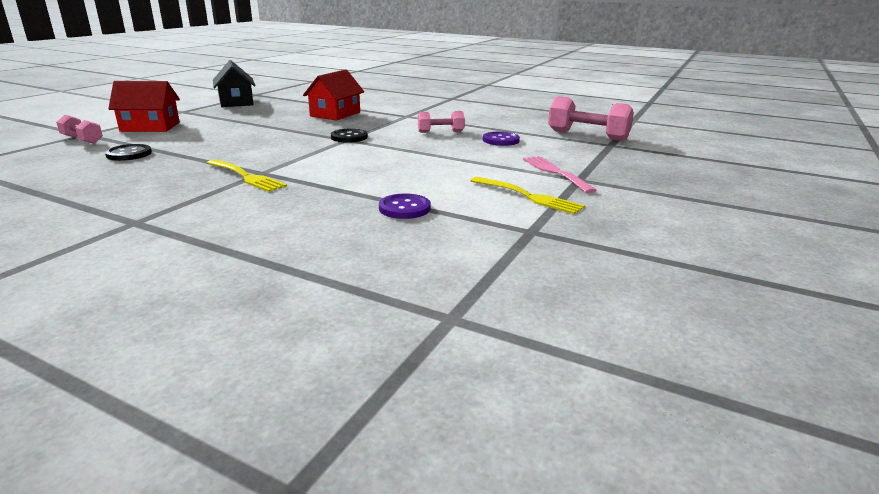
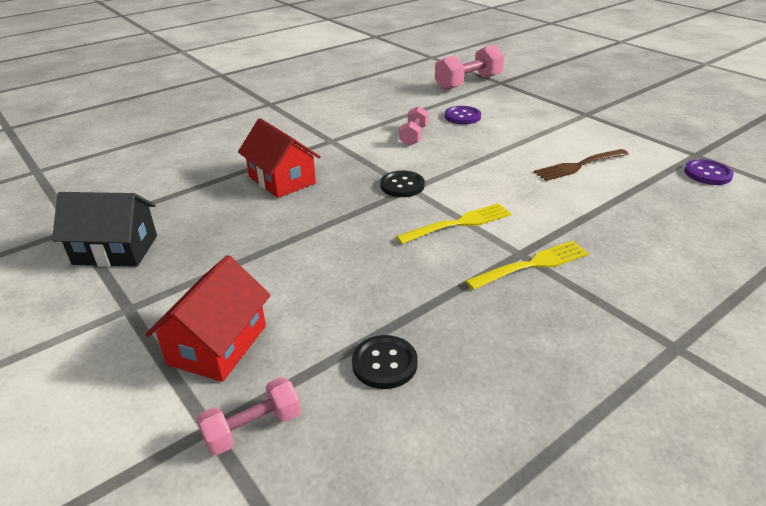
camera: 65 degrees left, 10 degrees up
purple button [379,193,431,219] -> purple button moved to [684,159,734,185]
yellow fork [471,177,585,214] -> yellow fork moved to [396,203,512,244]
pink fork [523,156,597,193] -> none
none -> brown fork [534,149,629,181]

